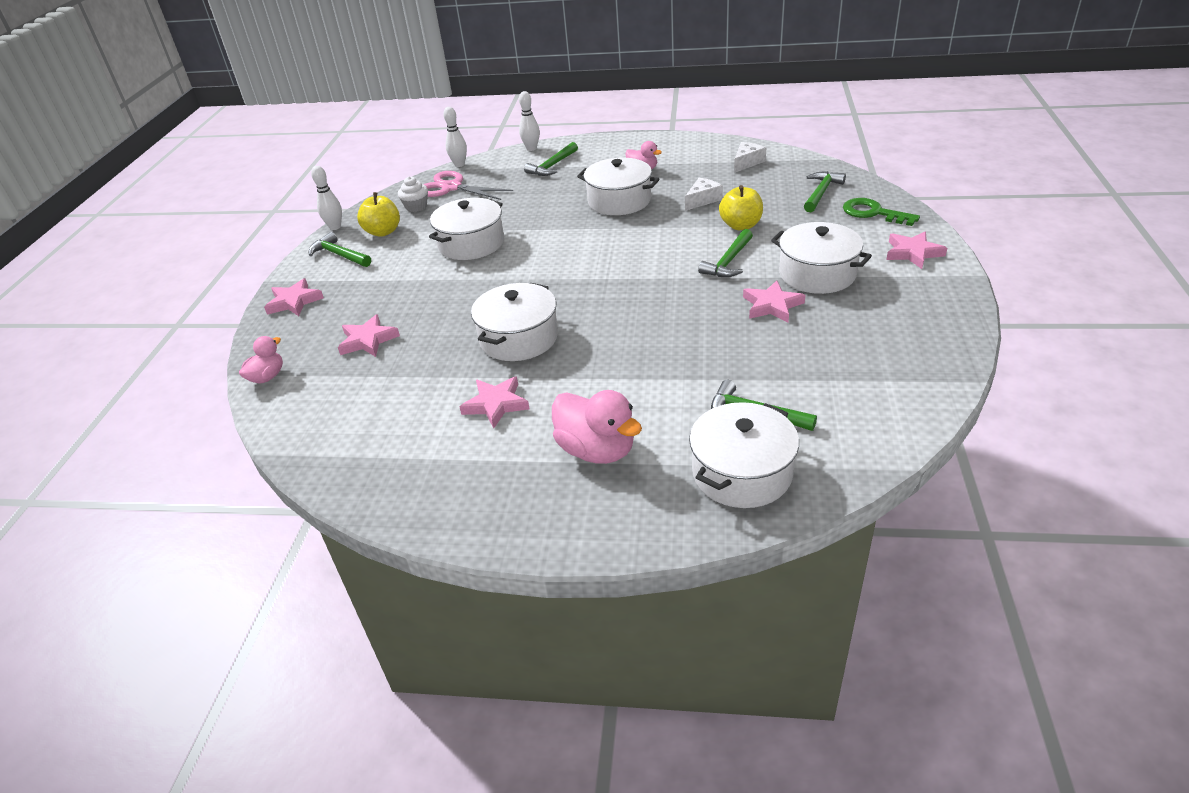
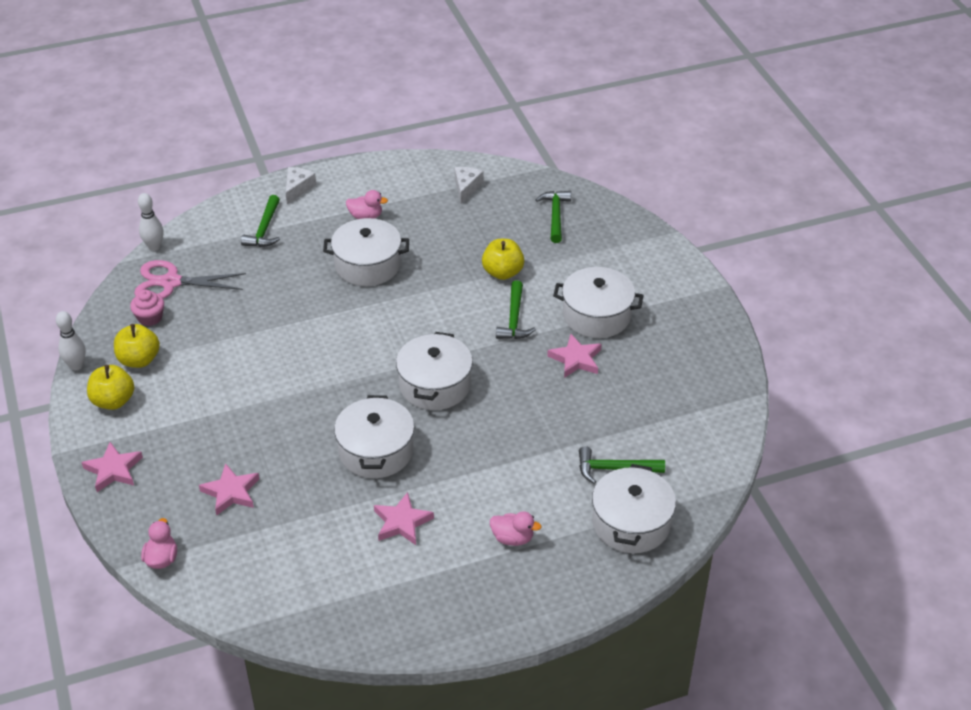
camera: 30 degrees left, 5 degrees up
green hammer [309,232,371,267] -> yellow apple [87,365,134,410]
white cupcake [398,176,428,212] -> pink cupcake [130,290,164,326]
white pot [429,198,504,260] -> white pot moved to [396,332,473,410]
white bowling pin [519,91,540,151] -> none
pink duck [552,390,642,464] -> pink duck [490,511,542,546], size x0.58
white cheese [685,178,723,211] -> white cheese moved to [286,167,316,204]
green key [843,198,920,226] -> none
pink star [886,231,947,269] -> none

